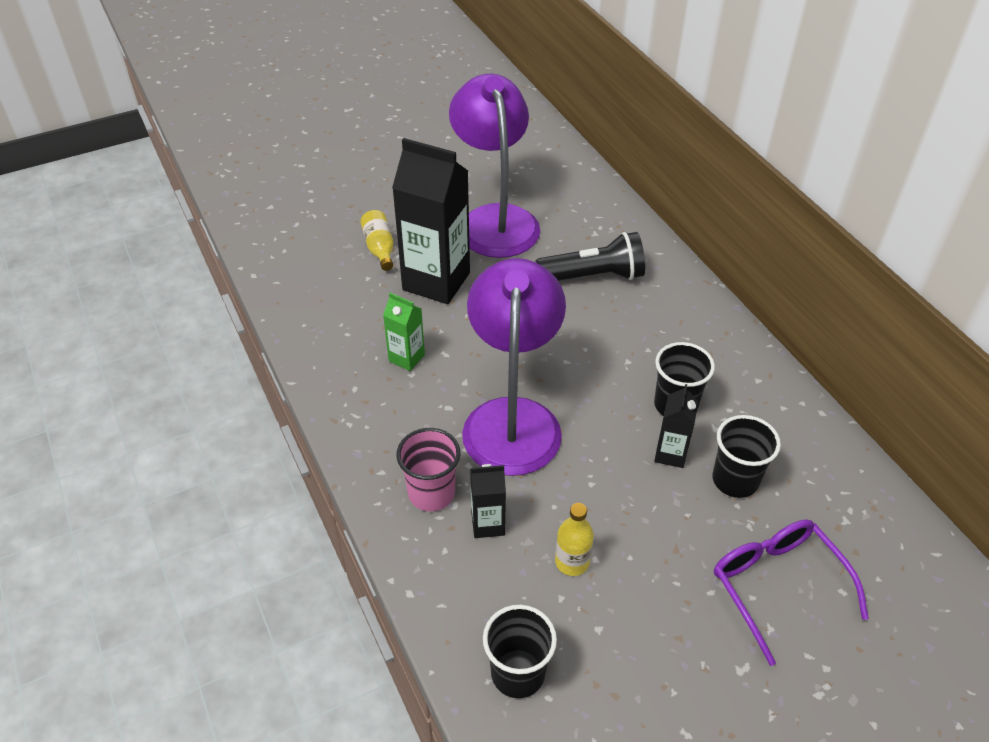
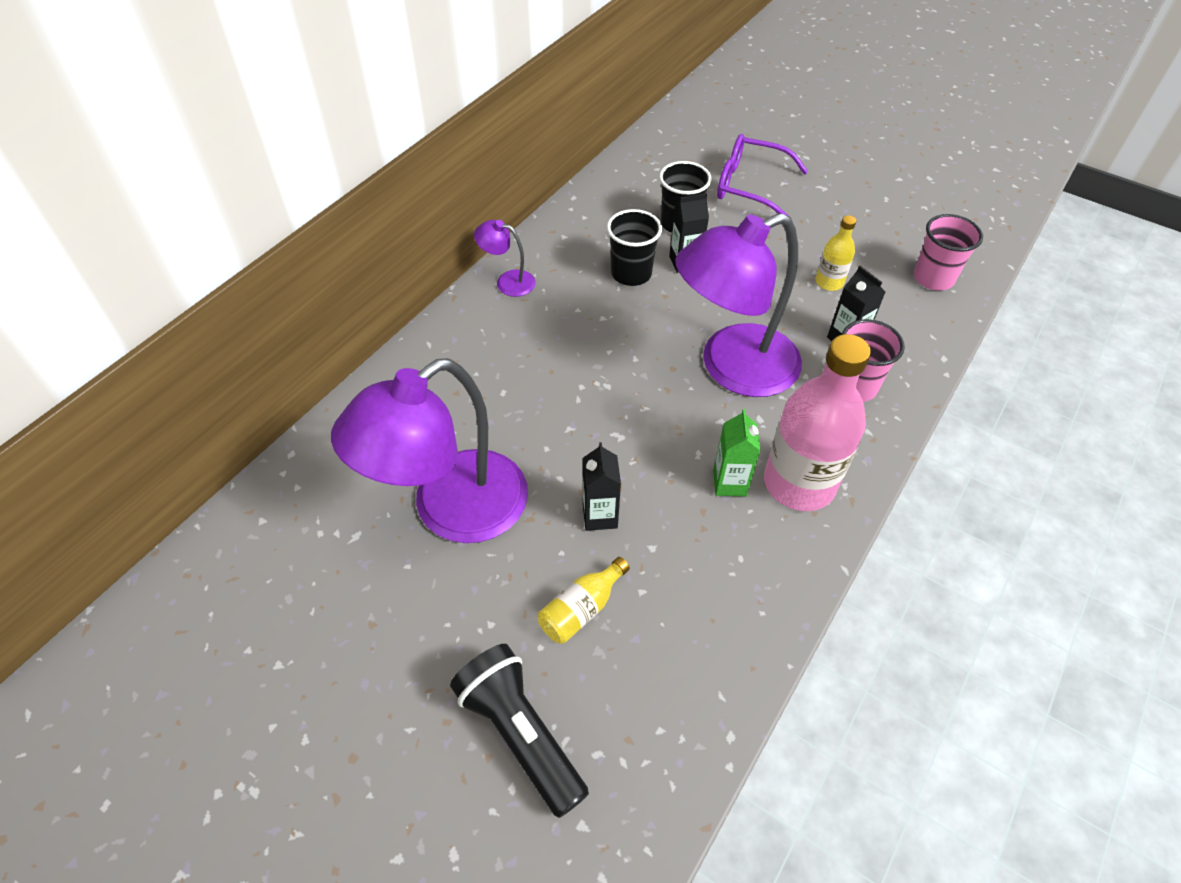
camera: 120 degrees left, 5 degrees up
black carton [392,138,470,304] -> black carton [583,442,621,531], size x0.48
black cup [483,605,557,698] -> pink cup [914,214,983,291]
black flashlight [536,232,645,281] -> black flashlight moved to [450,644,589,818]
purple glasses [714,520,869,666] -> purple glasses turned 75 degrees clockwise [717,134,808,216]
none -> purple lamp [474,220,536,297]
none -> pink bottle [764,334,871,511]

